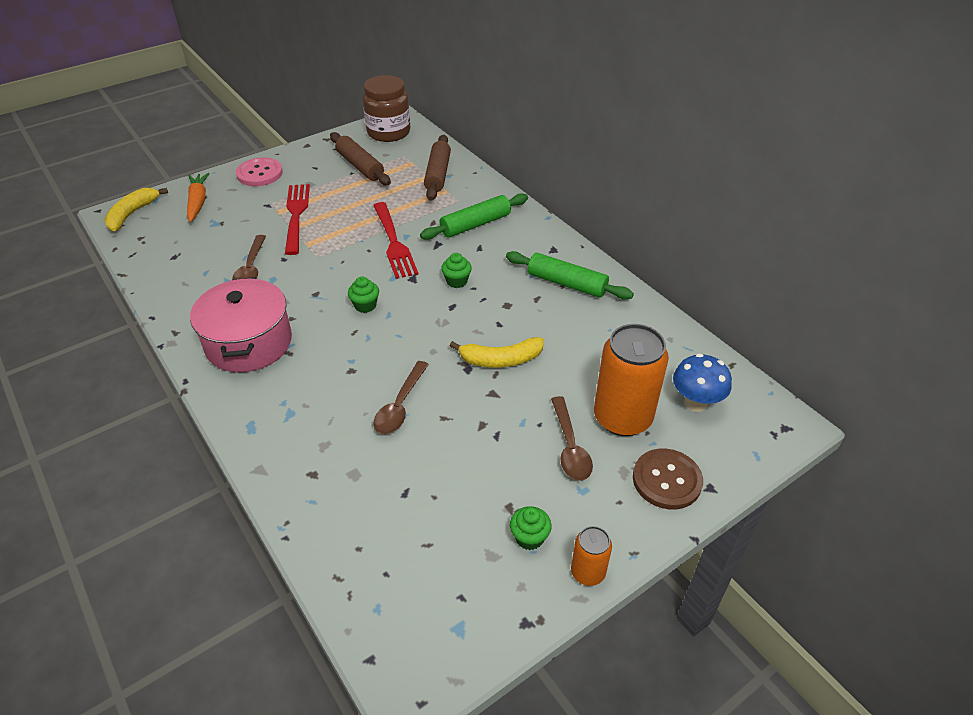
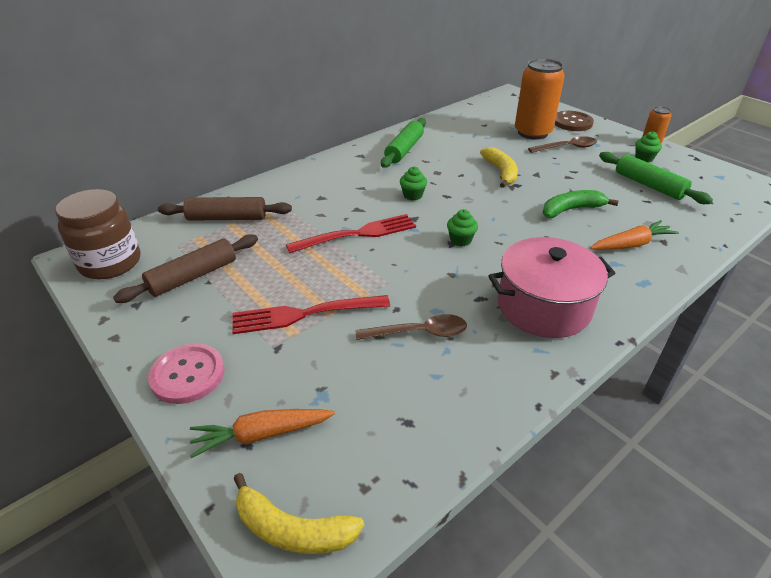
camera: 95 degrees left, 5 degrees down
brown spoon [373,361,429,434] -> green banana [543,190,619,218]
green rolling pin [420,193,528,240] -> green rolling pin moved to [599,152,713,204]
blue mushroom [673,353,732,412] -> none
none -> orange carrot [590,220,679,250]

